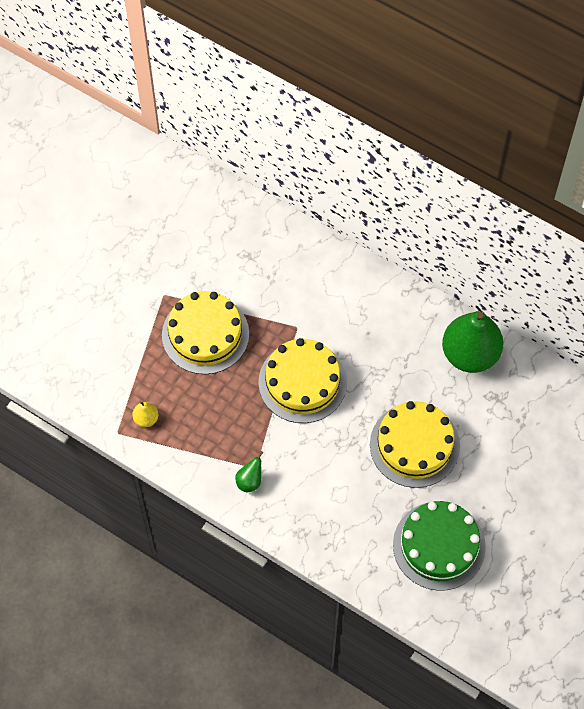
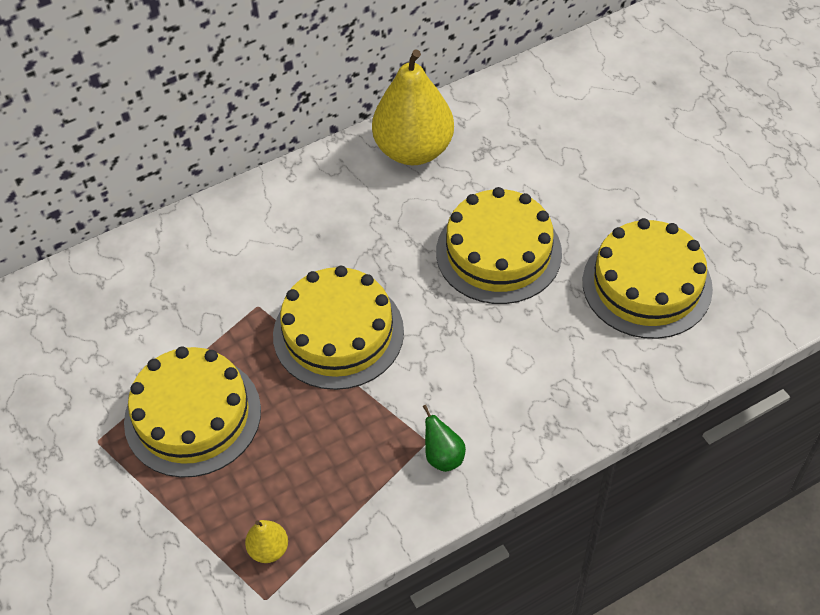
camera: 60 degrees left, 10 degrees down
green cake [393,501,486,591] -> yellow cake [583,218,713,339]
green pear [442,311,504,373] -> yellow pear [372,49,454,165]

